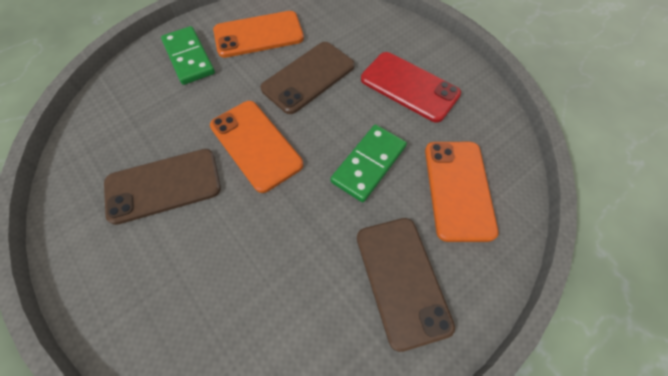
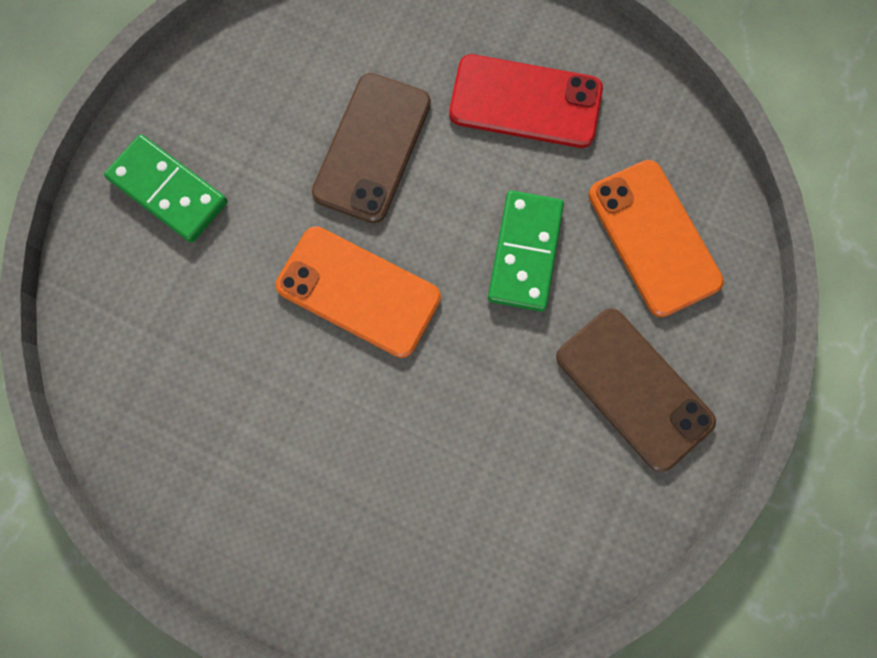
camera: 25 degrees left, 15 degrees up
brown phone [104,149,221,225] -> none
orange phone [213,11,304,58] -> none

